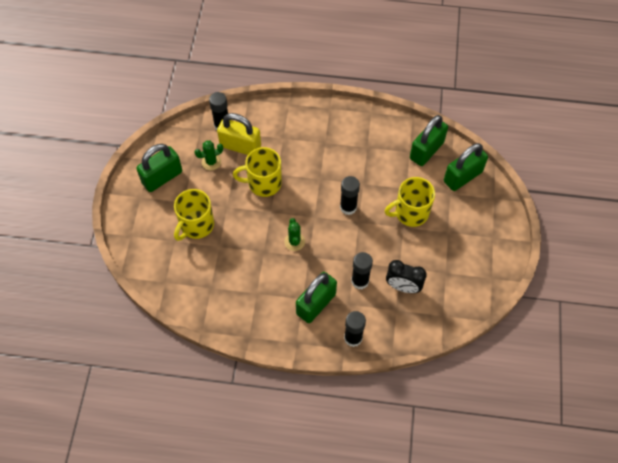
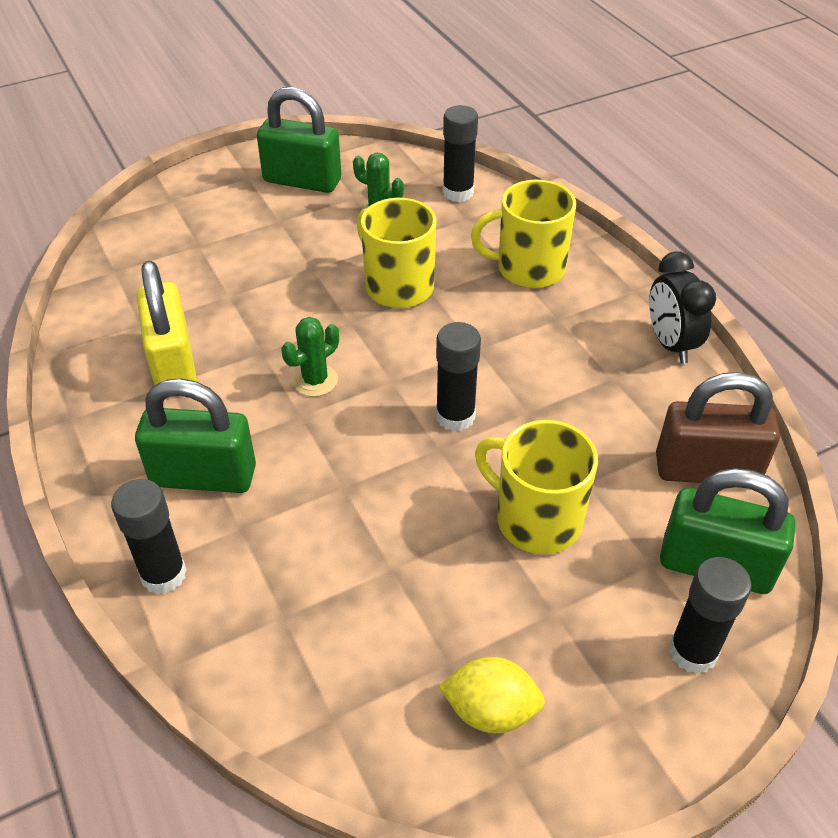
camera: 55 degrees right, 15 degrees down
yellow mug [174,189,214,241] -> yellow mug moved to [471,180,576,288]
yellow padlock [217,113,261,155] -> yellow padlock moved to [137,261,197,385]
black glue stick [351,252,373,289] -> black glue stick moved to [669,557,752,674]
black clock [386,260,427,293] -> black clock moved to [649,252,716,364]
green padlock [410,115,448,166] -> brown padlock [656,372,780,483]
none -> yellow lemon [439,657,545,733]

